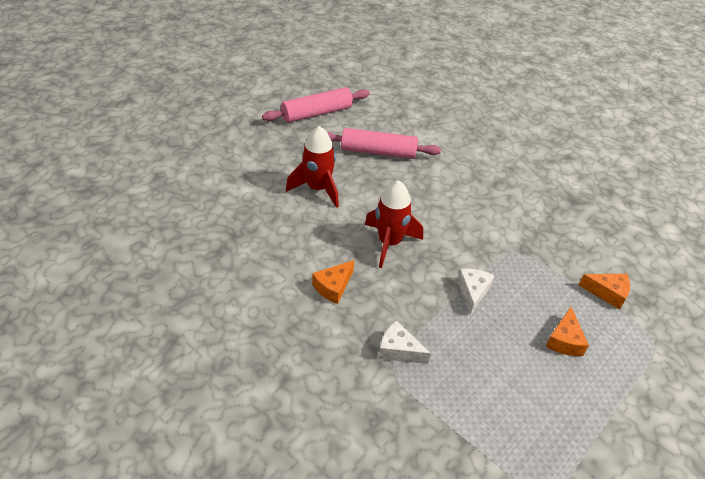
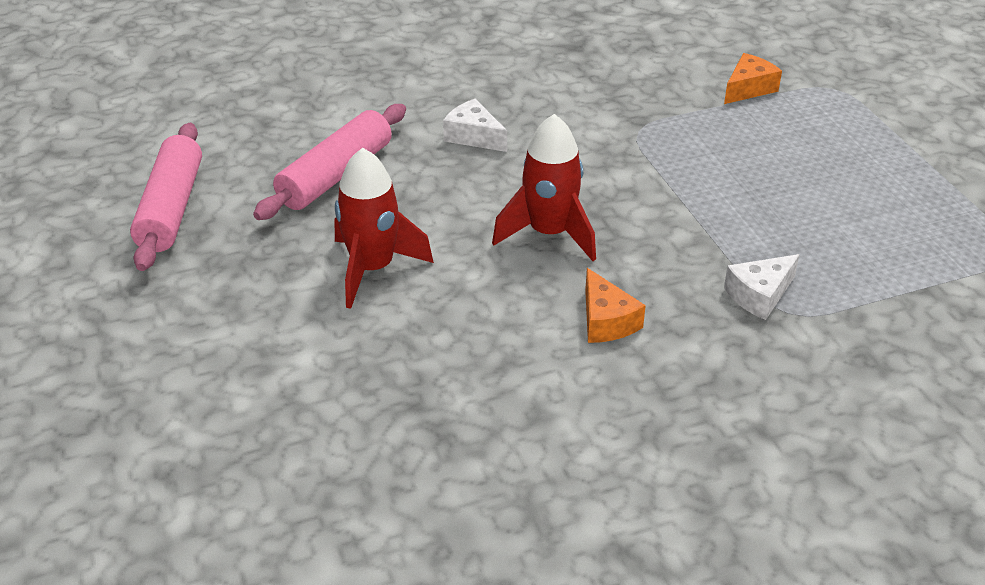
camera: 60 degrees left, 5 degrees down
white cheese [457,268,495,316] -> white cheese moved to [443,99,507,152]
orange cheese [545,306,589,356] -> none

